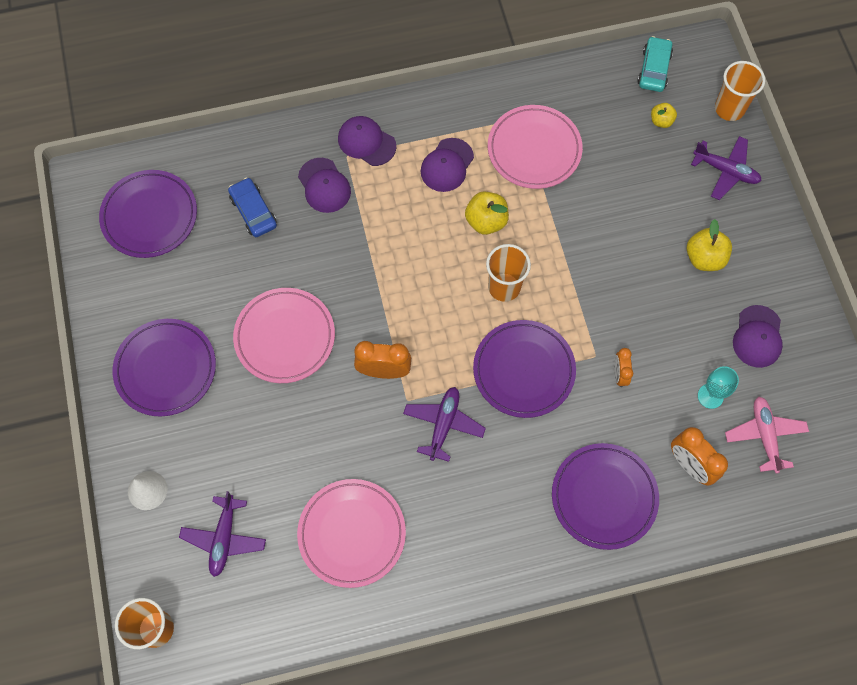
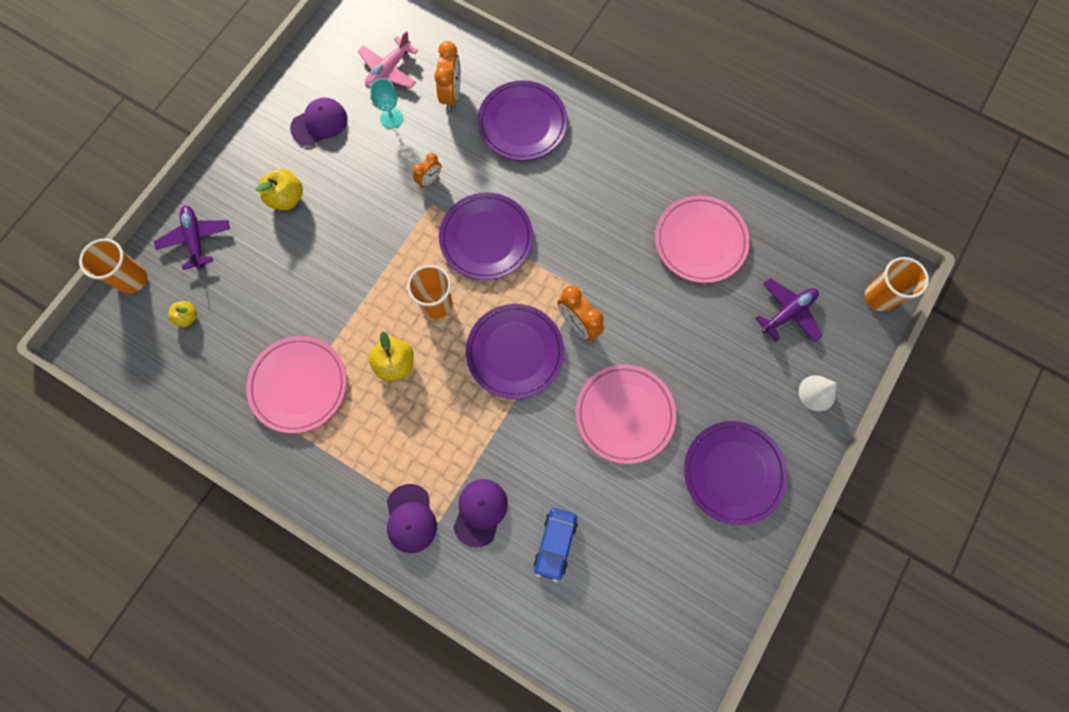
camera: 135 degrees left, 5 degrees up
purple plate [99,170,197,258] -> purple plate moved to [466,304,564,399]
purple plane [403,387,486,462] -> none
purple cap [420,138,474,192] -> none
turquoise car [637,36,673,92] -> none

